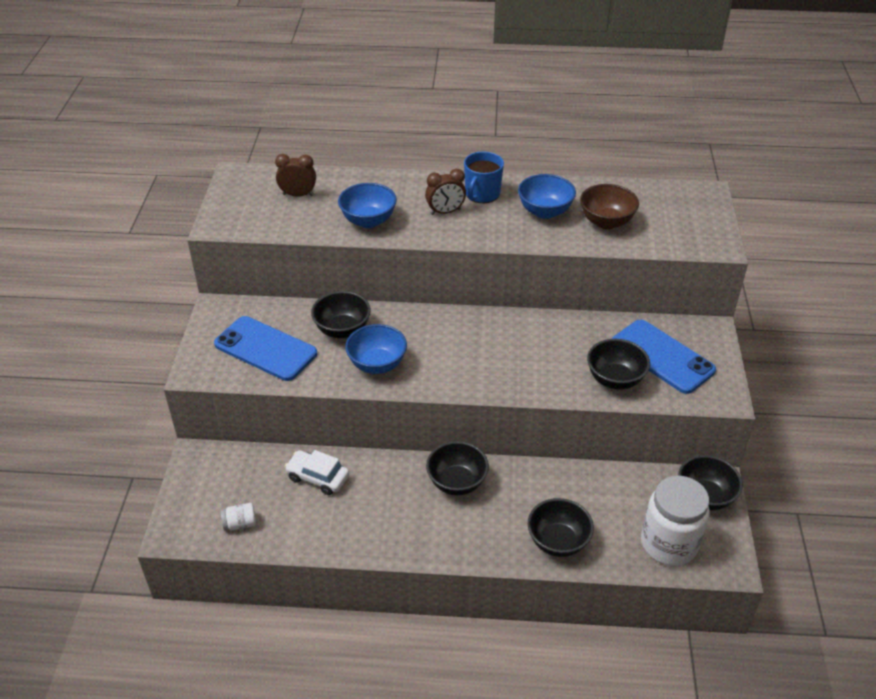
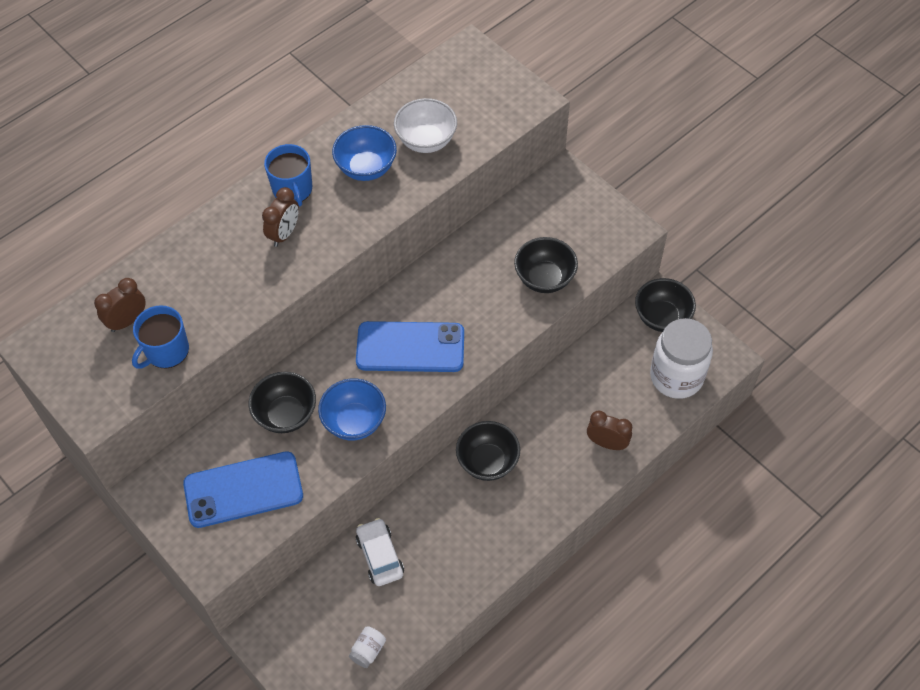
camera: 45 degrees left, 15 degrees up
white car [285,450,349,495] -> white car turned 90 degrees clockwise [356,518,404,586]
blue bowl [338,183,397,228] -> none
black bowl [528,498,594,557] -> brown clock [587,411,632,450]
brown bowl [580,184,639,229] -> white bowl [394,98,457,153]
blue phone [612,320,716,394] -> blue phone moved to [356,321,464,372]
none -> blue mug [132,305,189,369]

